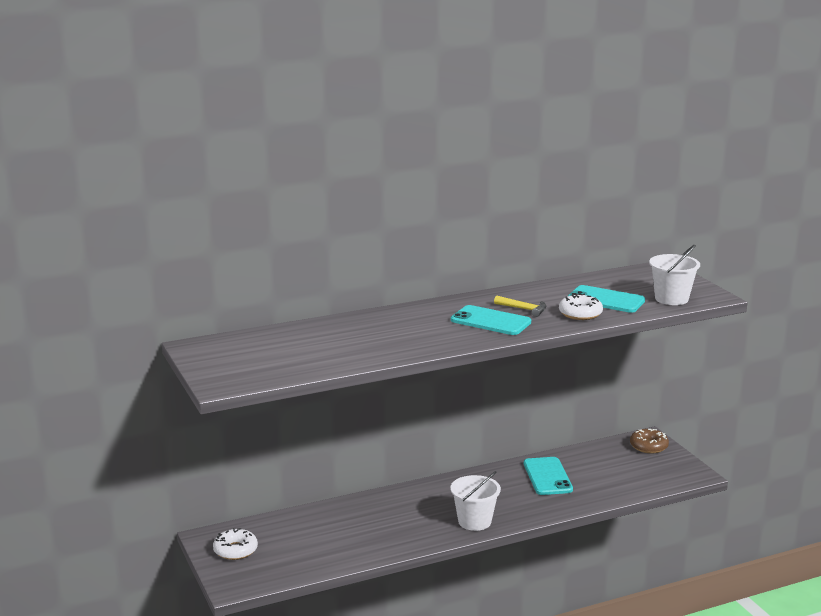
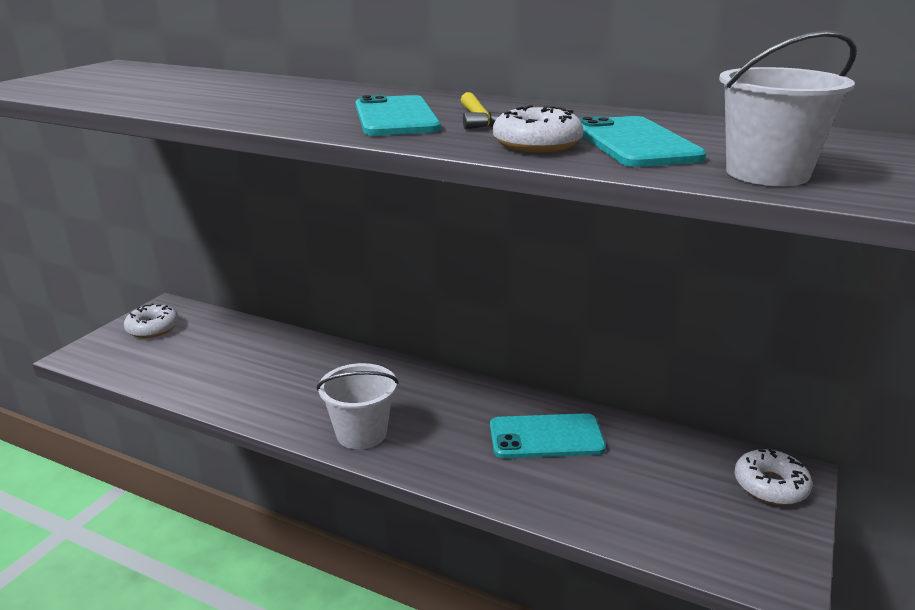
camera: 50 degrees right, 5 degrees up
turquoise phone [524,457,573,495] -> turquoise phone turned 45 degrees clockwise [490,413,606,458]
brown donut [630,429,669,454] -> white donut [734,449,812,505]

